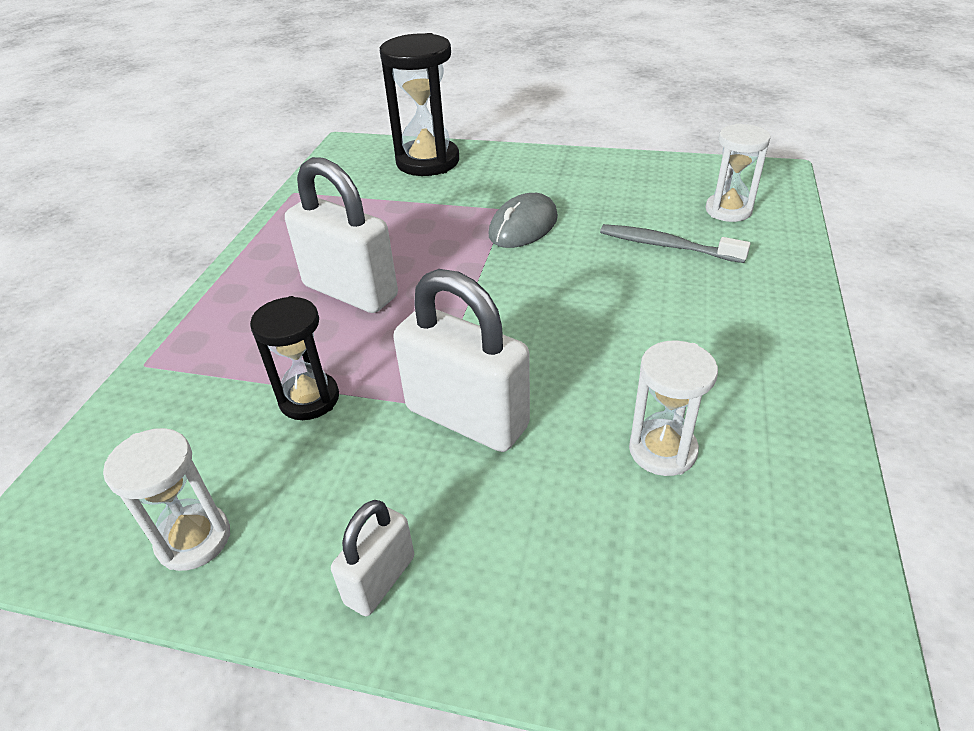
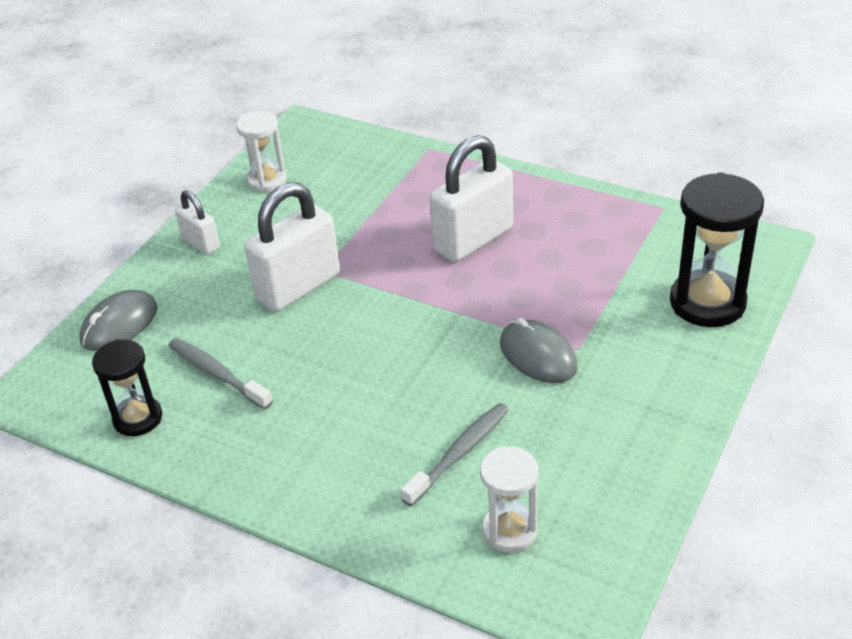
camera: 105 degrees right, 0 degrees up
black hourglass [250,296,339,420] -> black hourglass moved to [92,339,162,436]
white hourglass [629,340,718,476] -> grey toothbrush [168,338,273,410]
none -> grey mouse [79,290,157,351]

